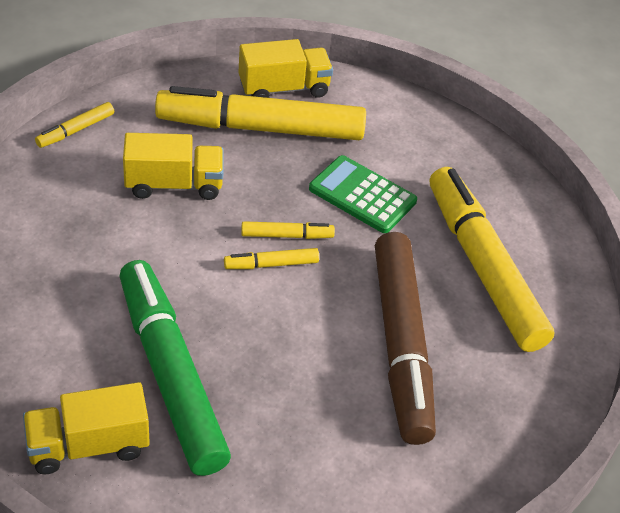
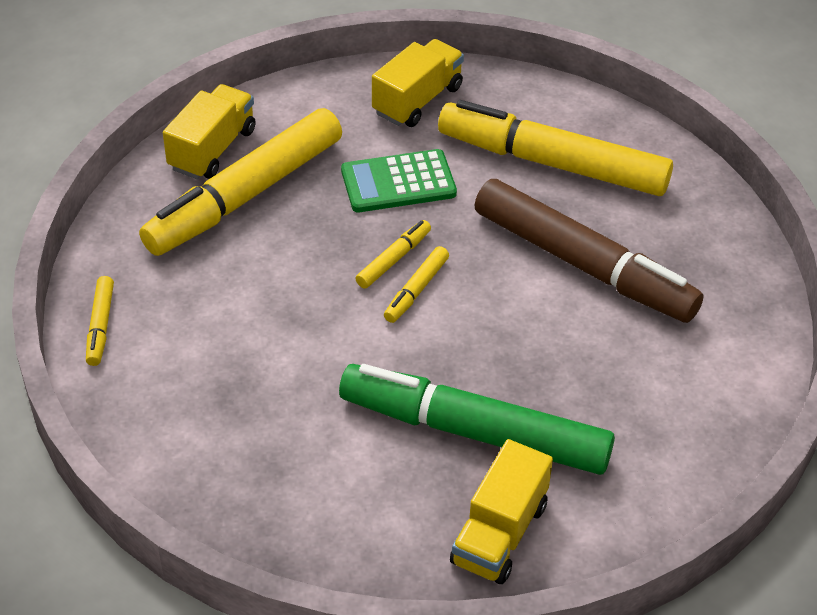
camera: 45 degrees left, 0 degrees up
yellow truck [123,133,223,200] -> yellow truck moved to [372,39,464,127]

